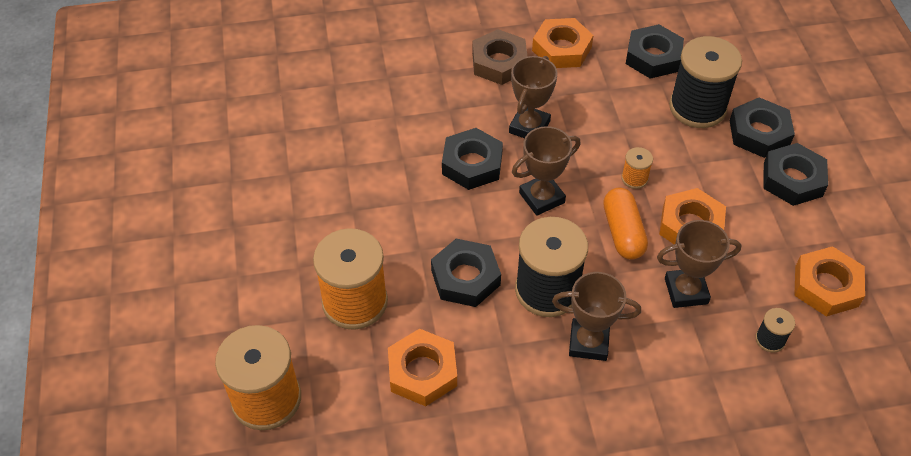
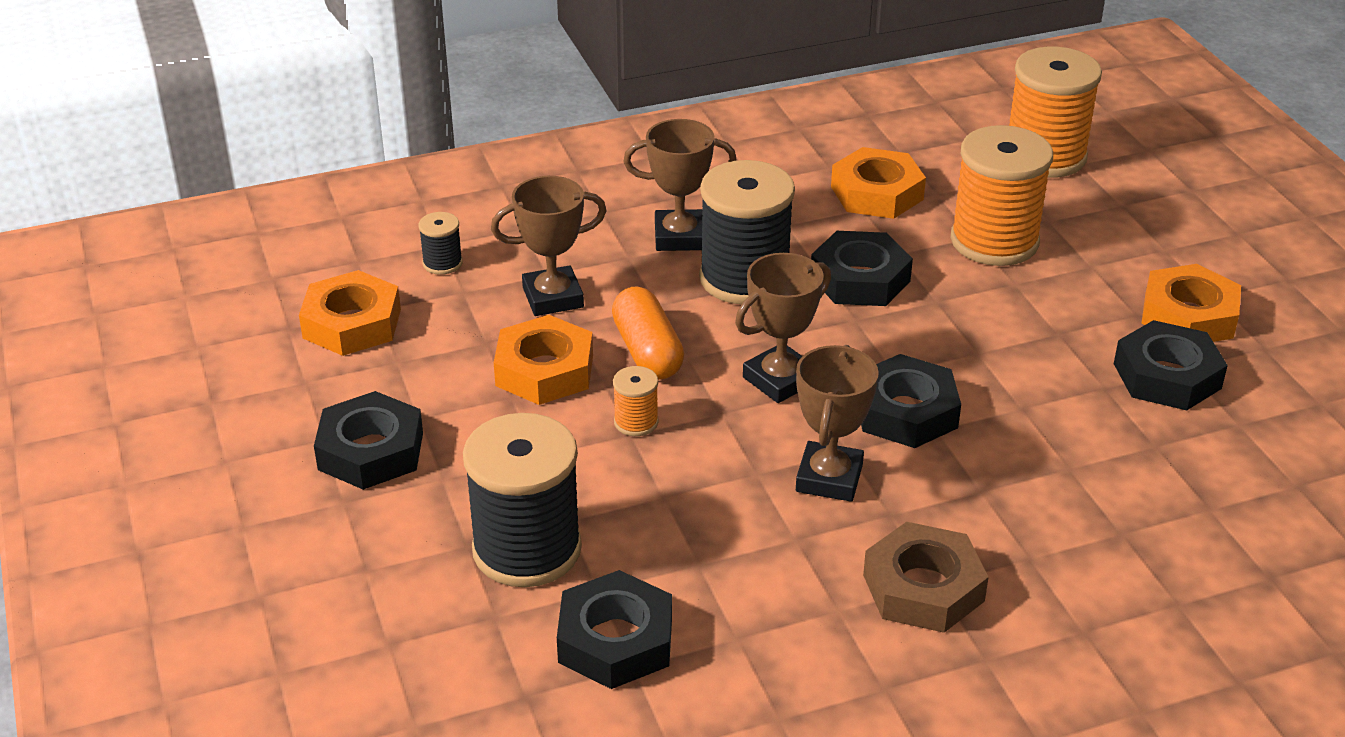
camera: 170 degrees right, 15 degrees down
orange nut [532,18,593,68] -> orange nut moved to [1142,264,1241,342]
black nut [730,97,795,158] -> black nut moved to [1114,320,1228,410]

